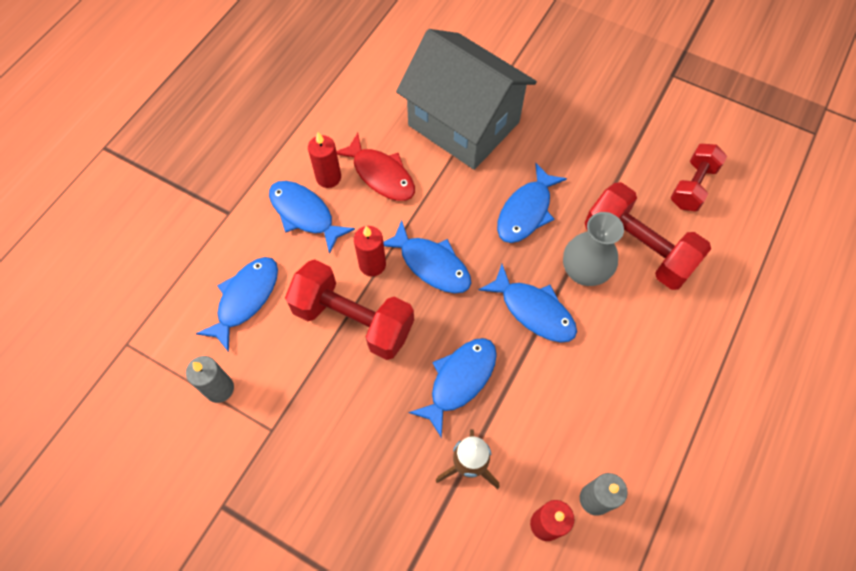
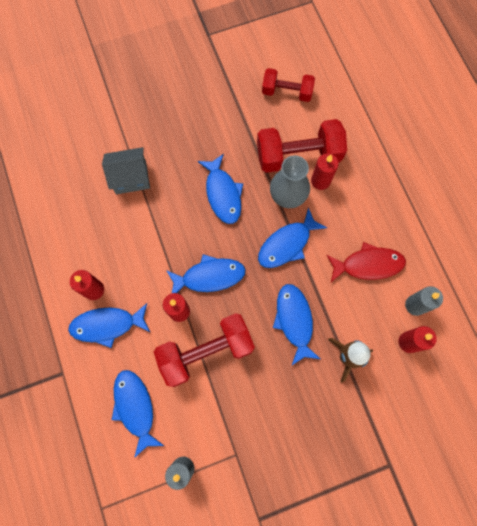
camera: 50 degrees left, 10 degrees up
red fish [336,133,415,201] -> red fish moved to [327,242,406,282]
grey house [396,29,537,170] -> grey house [102,147,150,194], size x0.50
blue fish [479,264,577,343] -> blue fish turned 150 degrees clockwise [258,207,327,268]
red dumbbell [670,144,727,211] -> red dumbbell turned 60 degrees counterclockwise [262,68,315,102]
none -> red candle [311,153,339,190]

